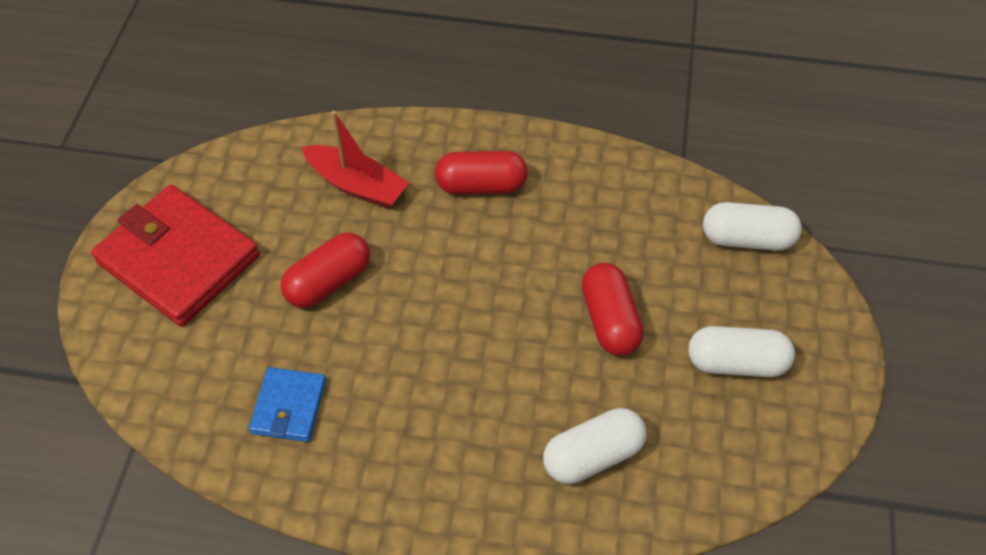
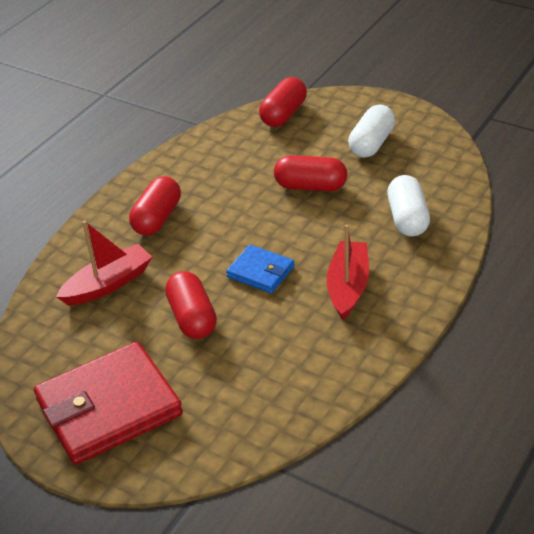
camera: 65 degrees left, 15 degrees down
blue wallet [249,367,326,442] -> blue wallet moved to [226,245,294,293]
white capsule [703,202,802,251] -> red capsule [259,77,307,127]
none -> red boat [327,224,369,320]

